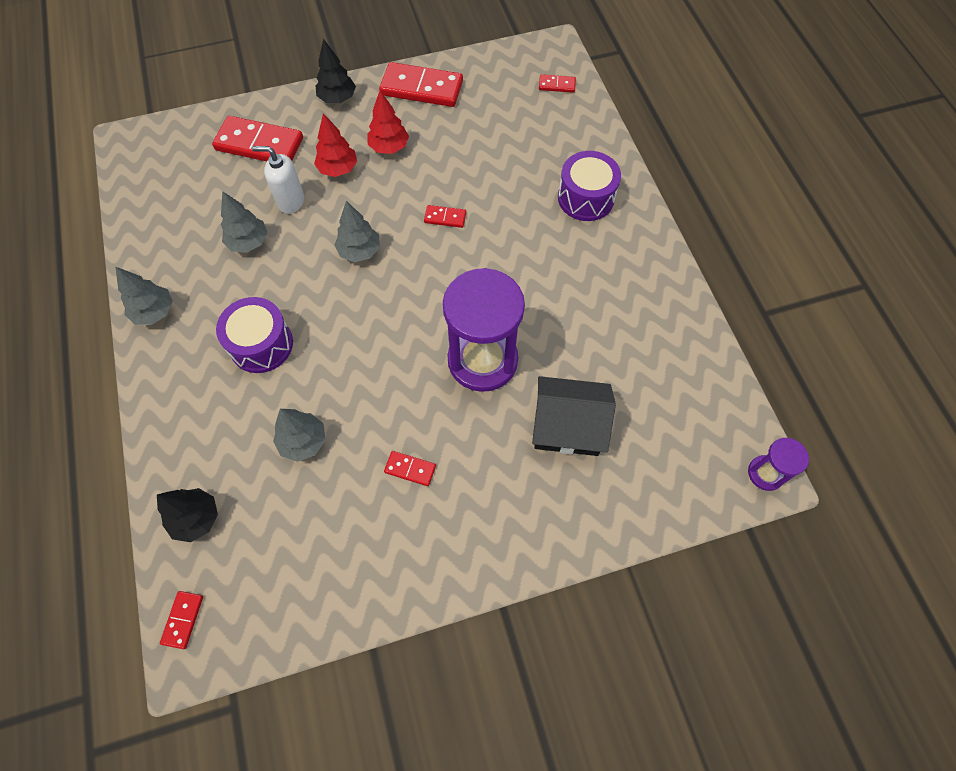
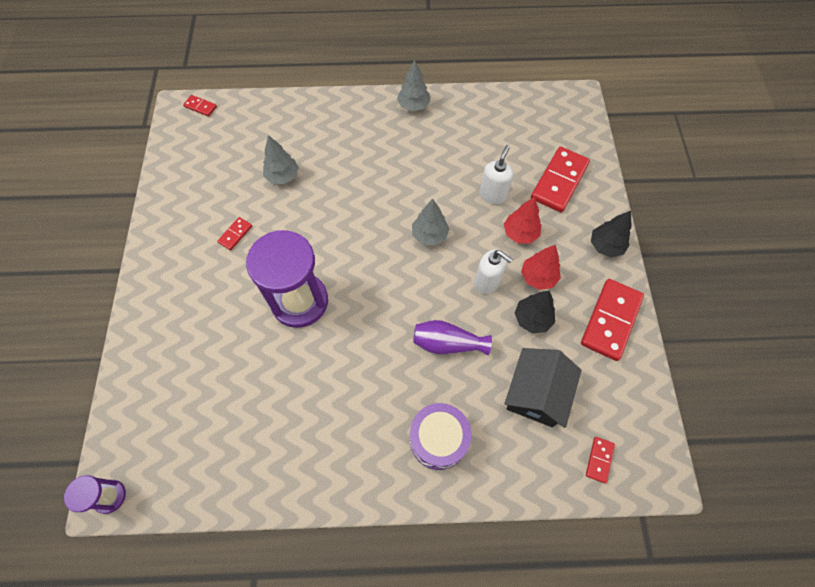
camera: 105 degrees right, 0 degrees up
black tree [157,488,218,542] -> black tree moved to [515,291,555,334]
purple drum [216,297,293,373] -> none
grey tree [221,191,268,253] -> none
red domino [424,205,466,228] -> none
black house [532,376,616,456] -> black house moved to [504,348,582,428]
none -> purple vase [413,320,492,356]
none -> white soap dispenser [474,250,513,294]

